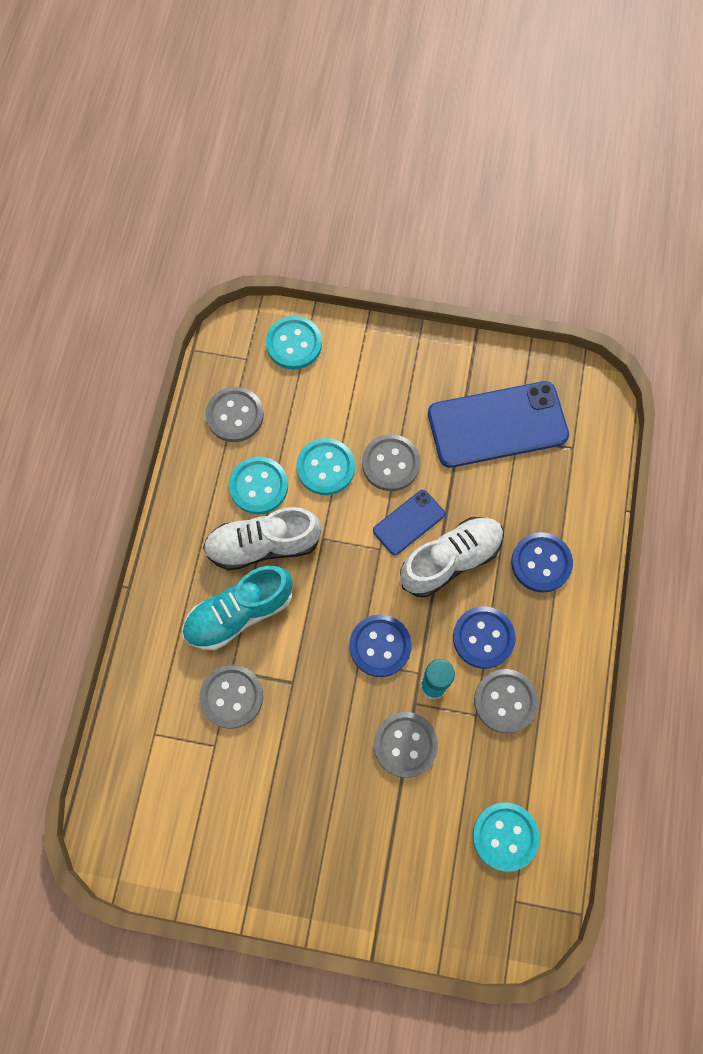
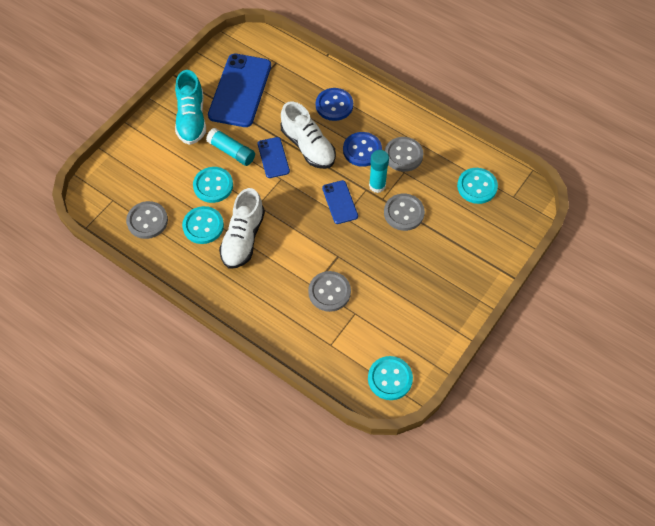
camera: 65 degrees left, 10 degrees down
turquoise shoe [182,566,293,650] -> turquoise shoe moved to [175,70,206,145]
turquoise button [266,316,322,370] -> turquoise button moved to [368,356,413,400]
blue button [349,614,412,677] -> blue phone [322,180,358,224]
grey button [362,434,421,491] -> turquoise glue stick [206,128,255,166]
white shoe [400,517,504,597] -> white shoe turned 150 degrees clockwise [281,102,336,169]

